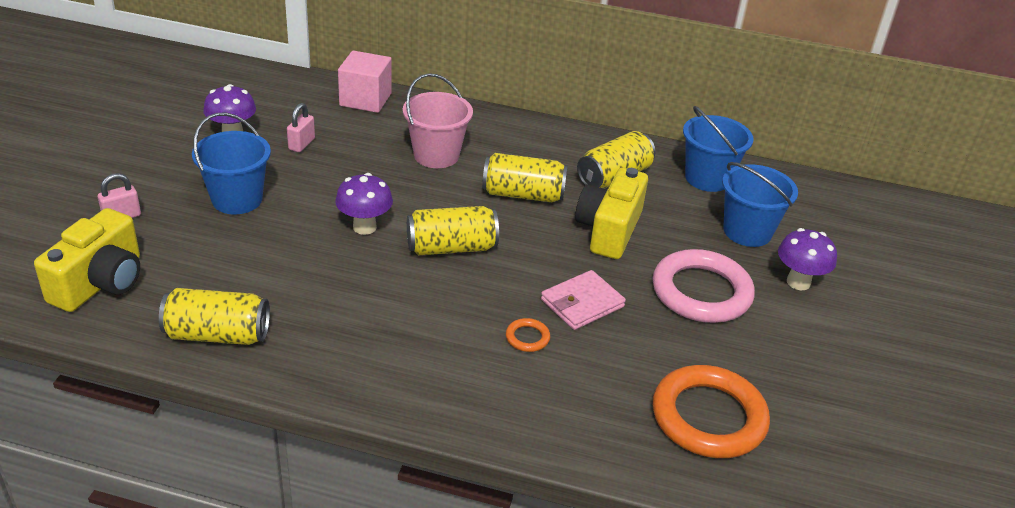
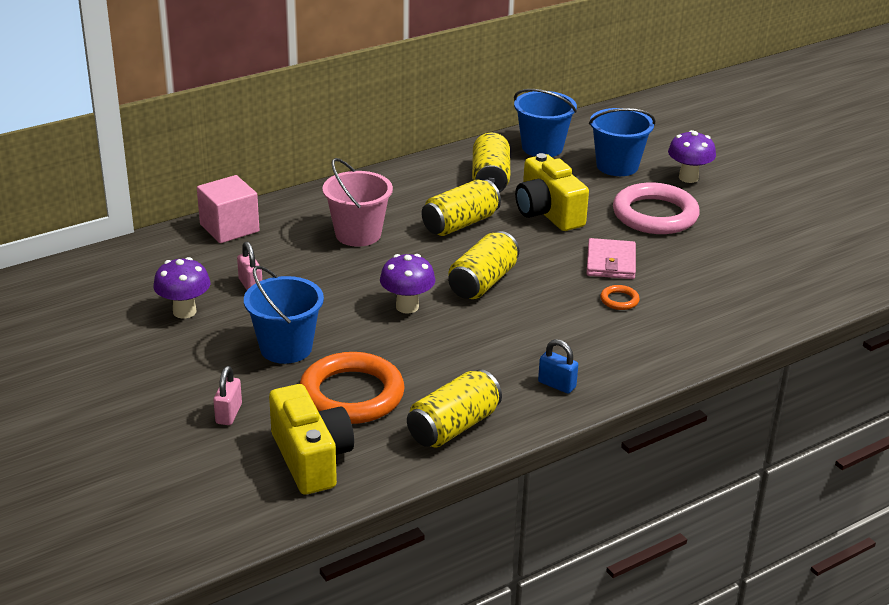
camera: 45 degrees left, 5 degrees down
orange ring [653,365,770,458] -> orange ring moved to [300,352,405,424]
none -> blue padlock [538,339,578,394]

